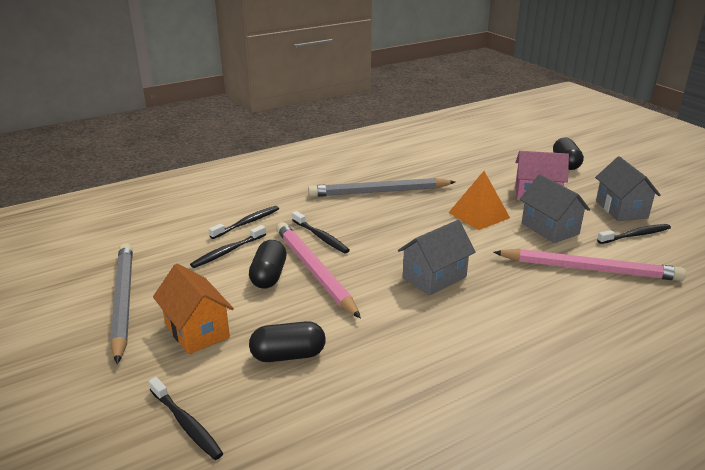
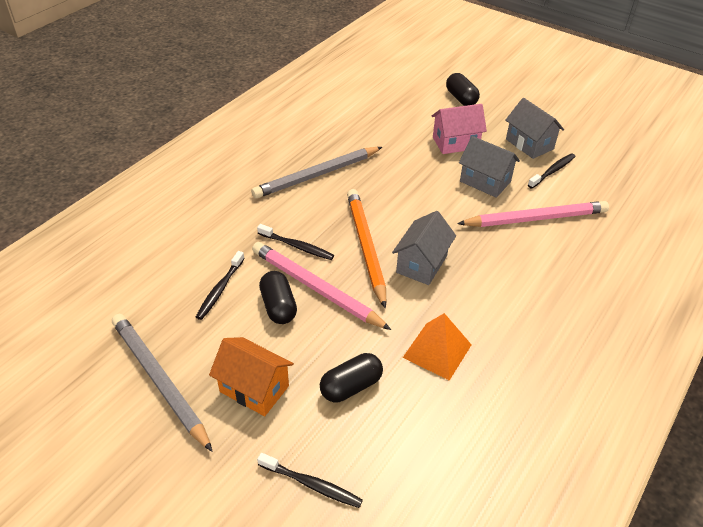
camera: 25 degrees left, 15 degrees up
black toothbrush [209,206,279,239] -> none
orange pyramid [448,171,510,230] -> orange pyramid moved to [403,313,472,381]
none -> orange pencil [347,189,386,309]

